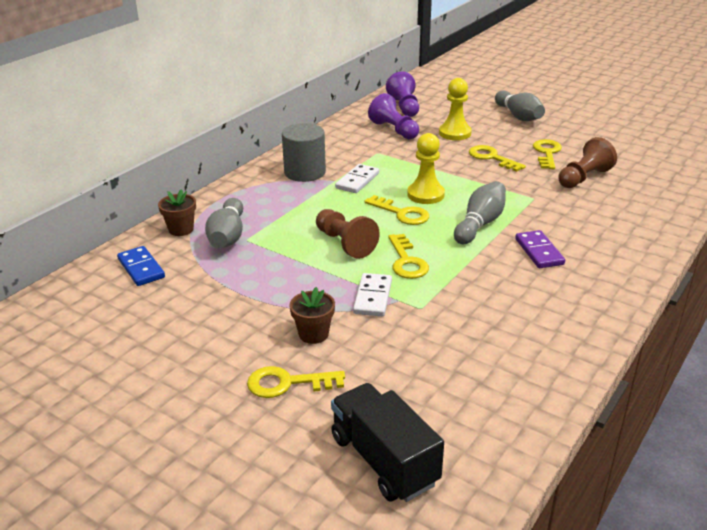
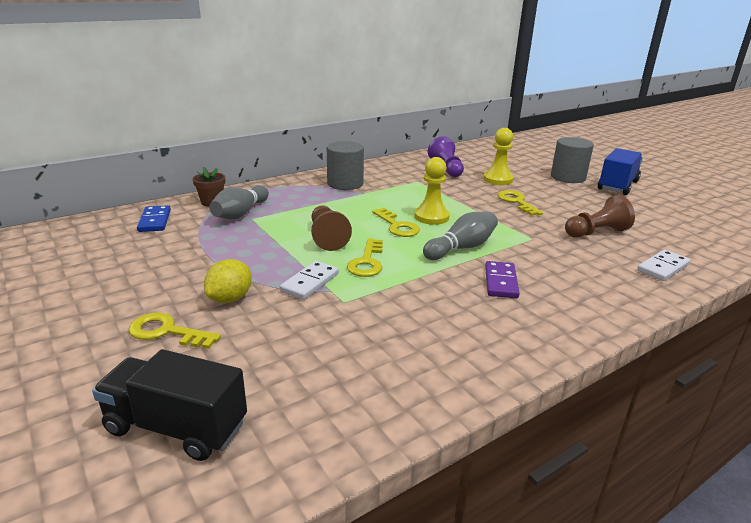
camera: 20 degrees right, 5 degrees down
brown flower pot [289,287,335,344] -> yellow lemon [204,259,252,303]
black truck [331,383,444,502] -> black truck turned 60 degrees counterclockwise [92,349,247,461]
white domino [335,164,379,193] -> white domino moved to [637,250,690,281]
purple pawn [386,71,419,117] -> none
grey bowling pin [495,90,545,121] -> grey cylinder [551,137,594,183]
yellow key [533,139,562,169] -> none
none -> blue truck [598,148,643,195]

